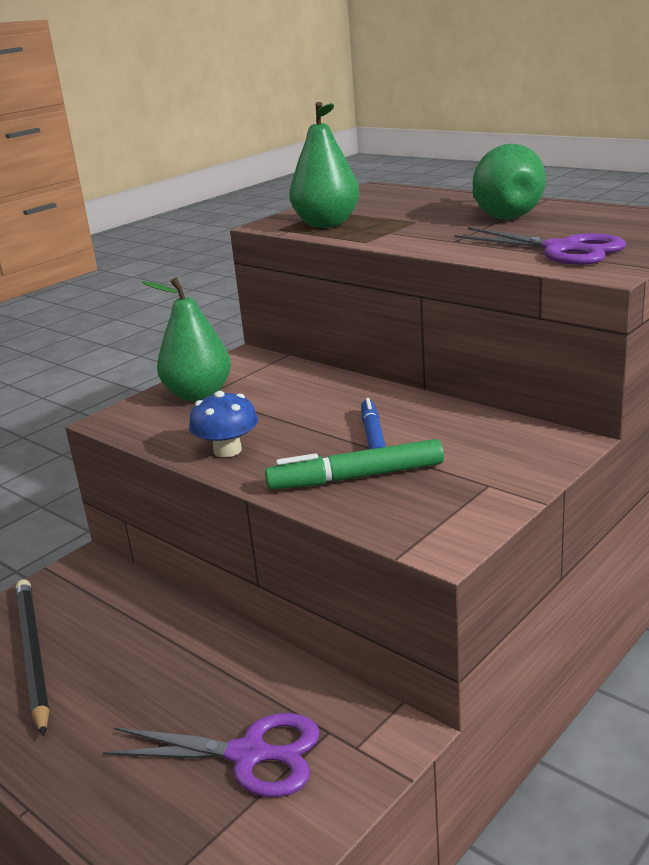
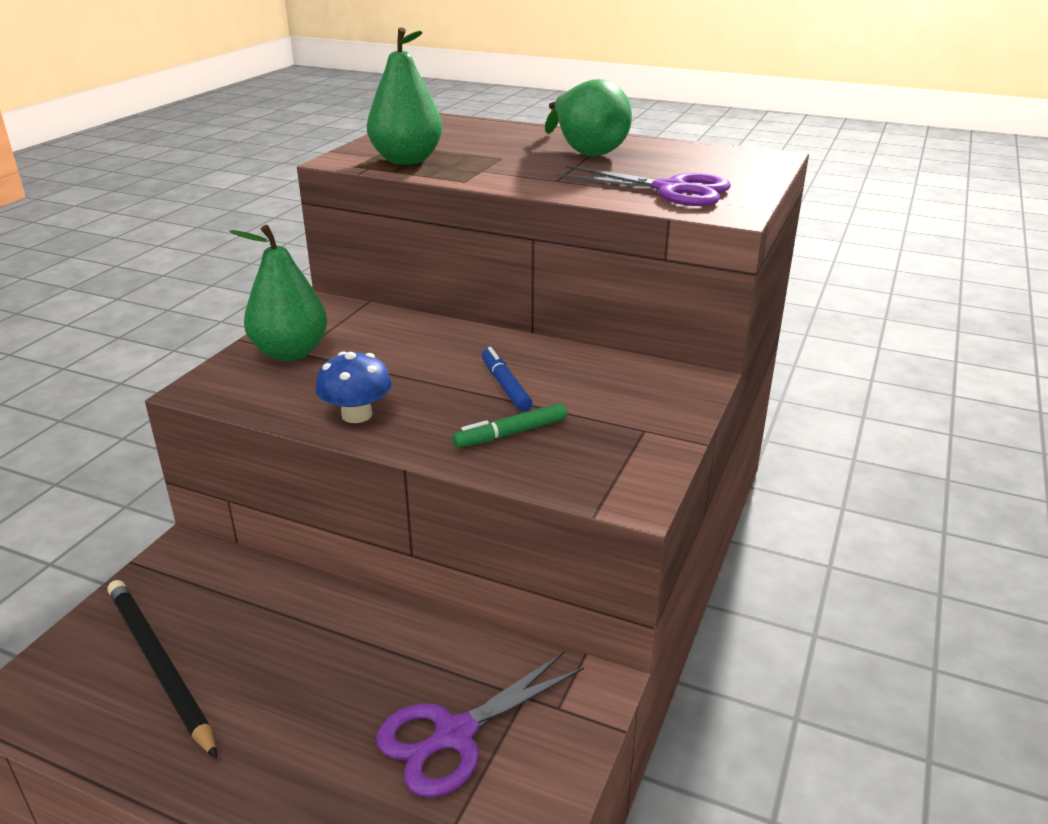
camera: 20 degrees left, 5 degrees up
purple scissors [102,713,320,797] -> purple scissors turned 150 degrees clockwise [376,652,584,798]
green marker [265,439,444,489] -> green marker [453,403,567,448], size x0.66

